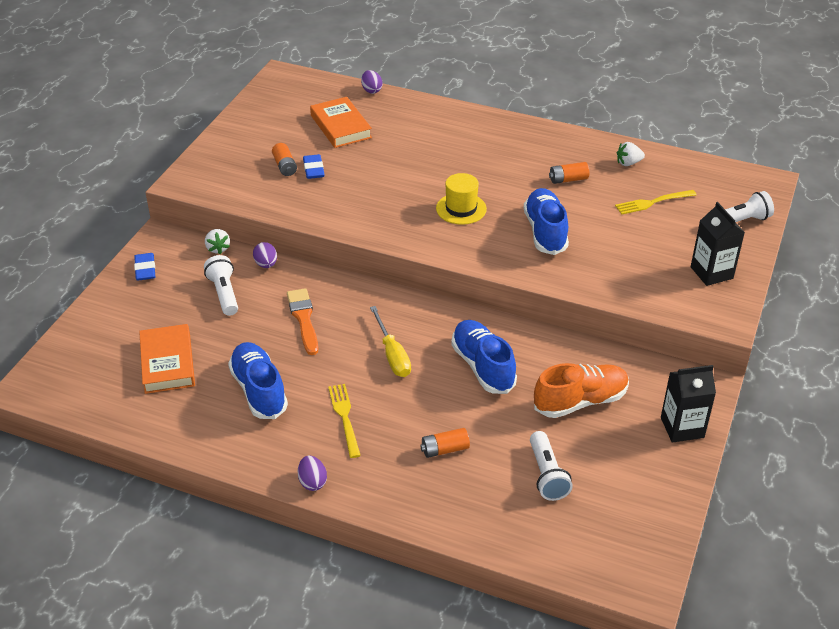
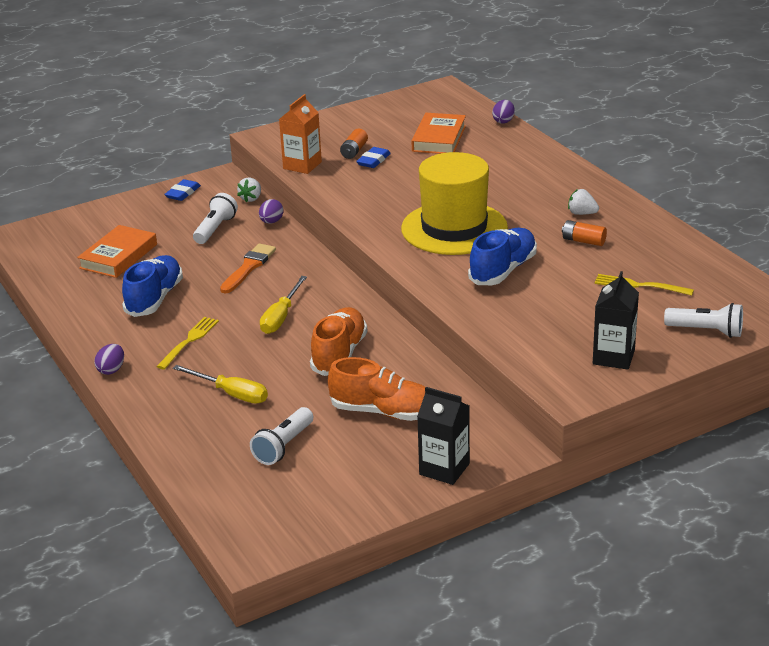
camera: 40 degrees right, 10 degrees down
orange battery [420,428,470,458] -> yellow screwdriver [173,365,268,404]
yellow hat [436,173,487,225] -> yellow hat [401,152,508,255], size x1.98
blue shoe [451,320,517,394] -> orange shoe [310,307,367,376]
white strawberry [617,142,645,166] -> white strawberry moved to [568,189,599,215]
none -> orange carton [279,94,322,174]

